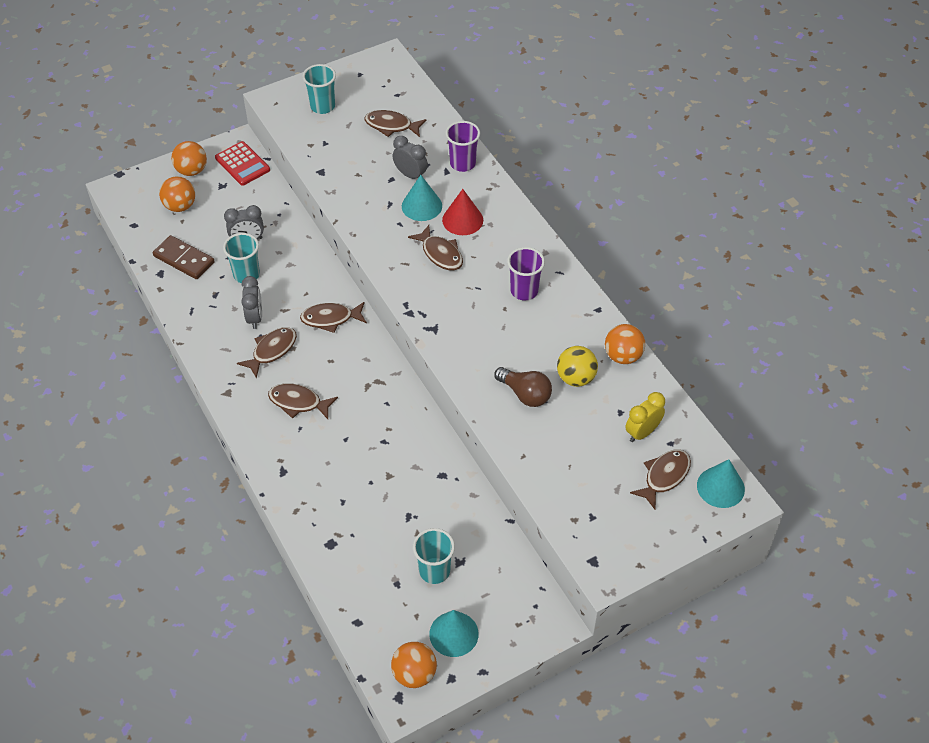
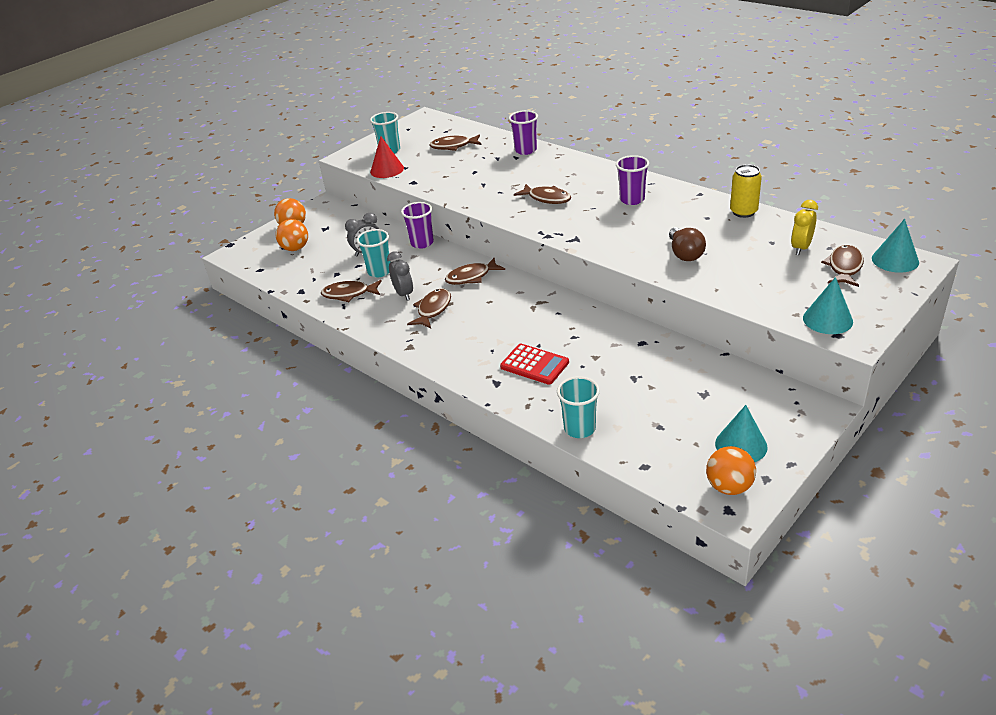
camera: 15 degrees left, 15 degrees down
brown domino [153,235,215,279] -> none
red calculator [215,141,270,186] -> red calculator moved to [500,344,569,385]
brown fish [268,383,338,419] -> brown fish moved to [321,280,382,302]
grey clock [392,136,428,179] -> none
turquoise cone [402,175,442,221] -> turquoise cone moved to [803,277,853,334]
turquoise cup [413,528,455,584] -> turquoise cup moved to [557,376,600,438]
red cone [442,189,483,235] -> red cone moved to [370,136,404,178]
brown light bulb [495,367,552,407] -> brown light bulb turned 60 degrees clockwise [669,227,706,261]
yellow ball [557,346,598,387] -> none
orange ball [605,324,645,364] -> yellow can [730,164,762,218]
none -> purple cup [401,202,434,249]

